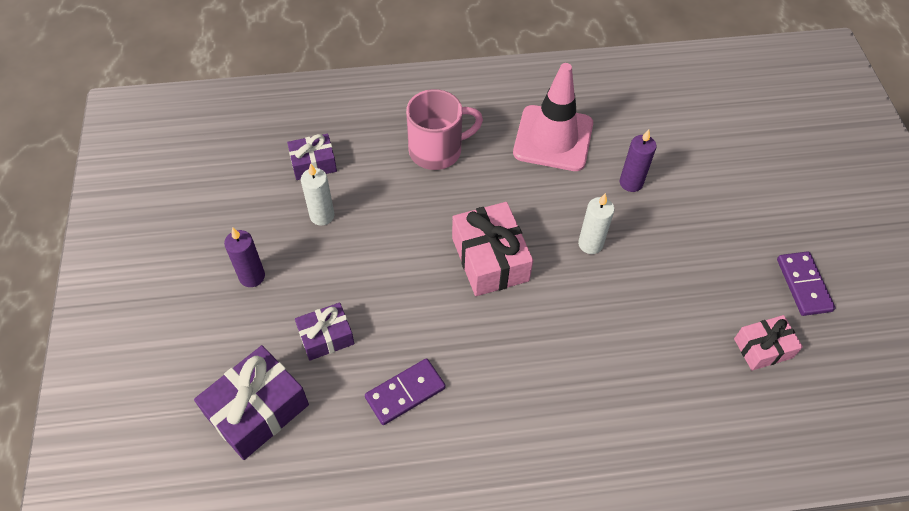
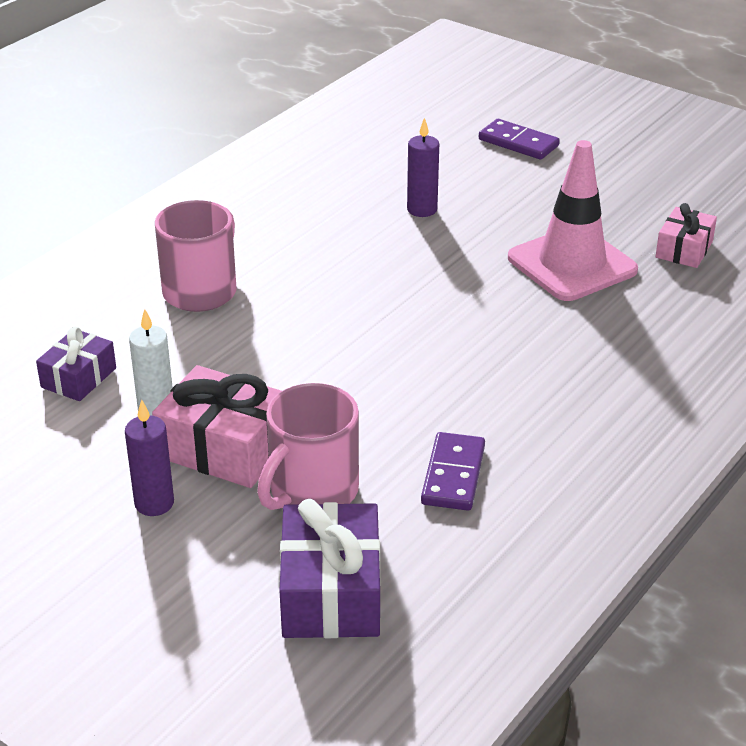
camera: 45 degrees left, 20 degrees down
purple gift [295,302,354,361] -> pink mug [257,383,359,510]
pink gift [452,202,533,296] -> pink gift moved to [152,365,281,488]
pink traffic cone [513,63,593,171] -> pink traffic cone moved to [508,140,638,301]
white candle [578,193,614,254] -> none
purple domino [777,251,836,316] -> purple domino moved to [479,119,560,160]

